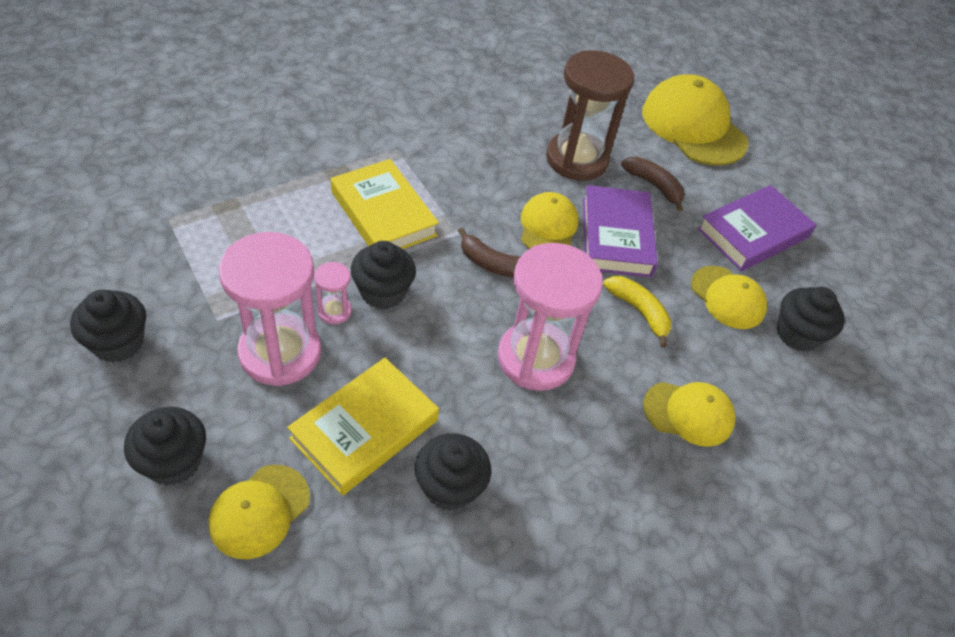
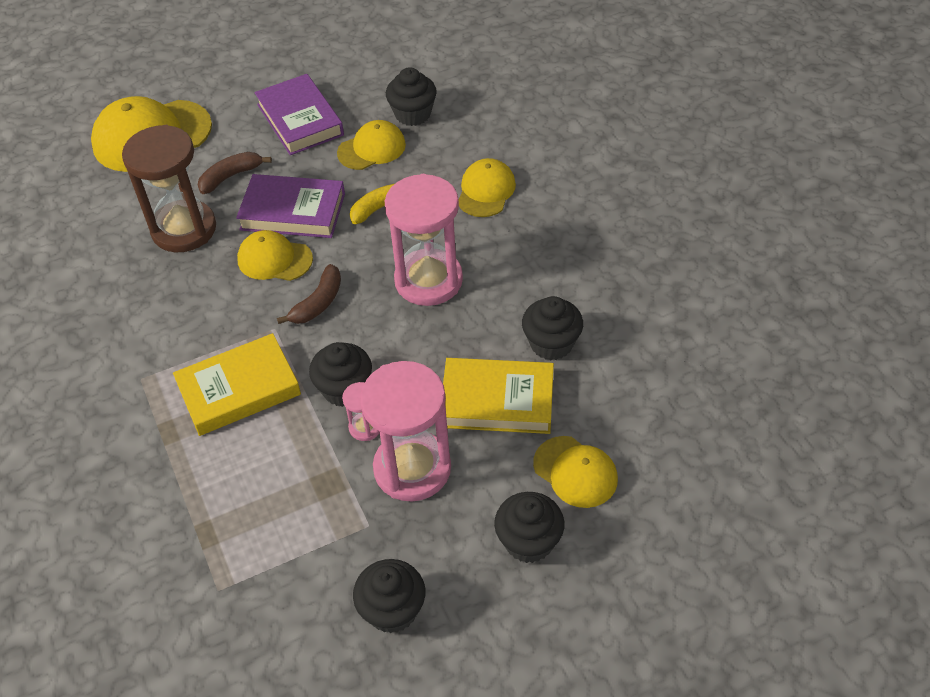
camera: 75 degrees left, 0 degrees up
yellow book [287,358,439,496] -> yellow book turned 45 degrees counterclockwise [443,358,554,434]

